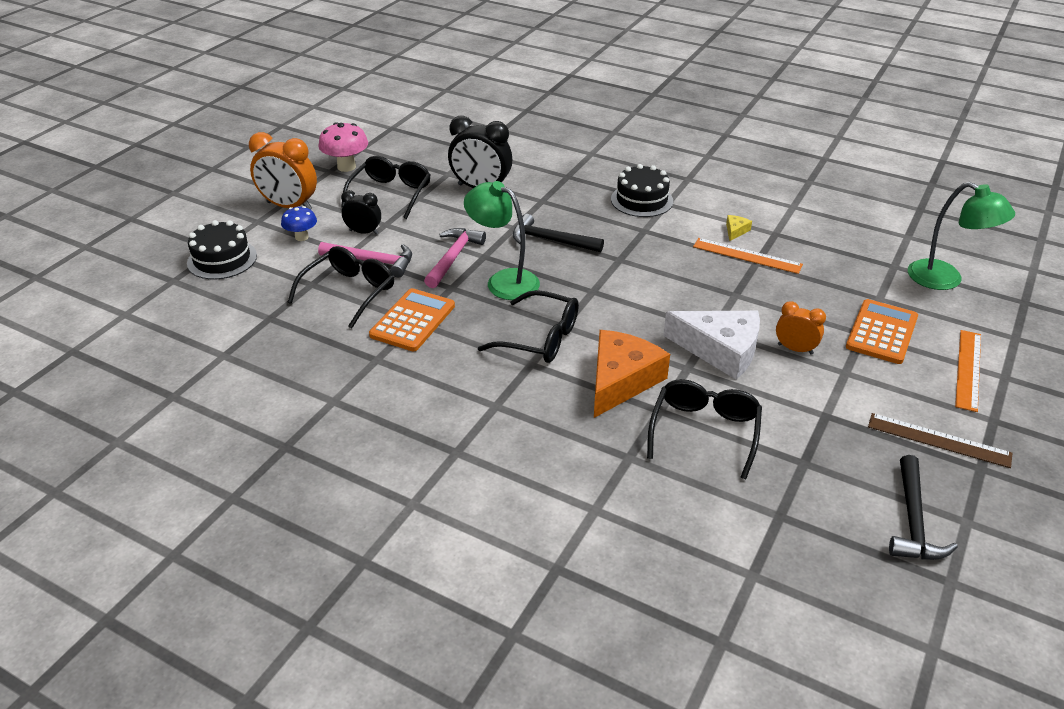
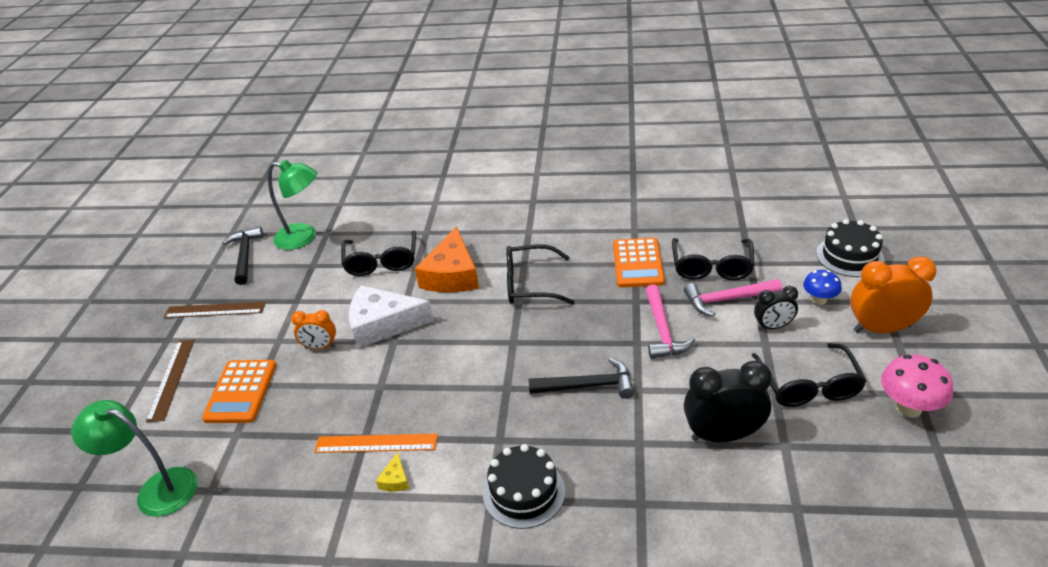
camera: 160 degrees right, 0 degrees up
green lamp [464,181,540,300] -> green lamp moved to [268,160,317,250]
orange ruler [955,330,981,412] -> brown ruler [146,340,195,422]

